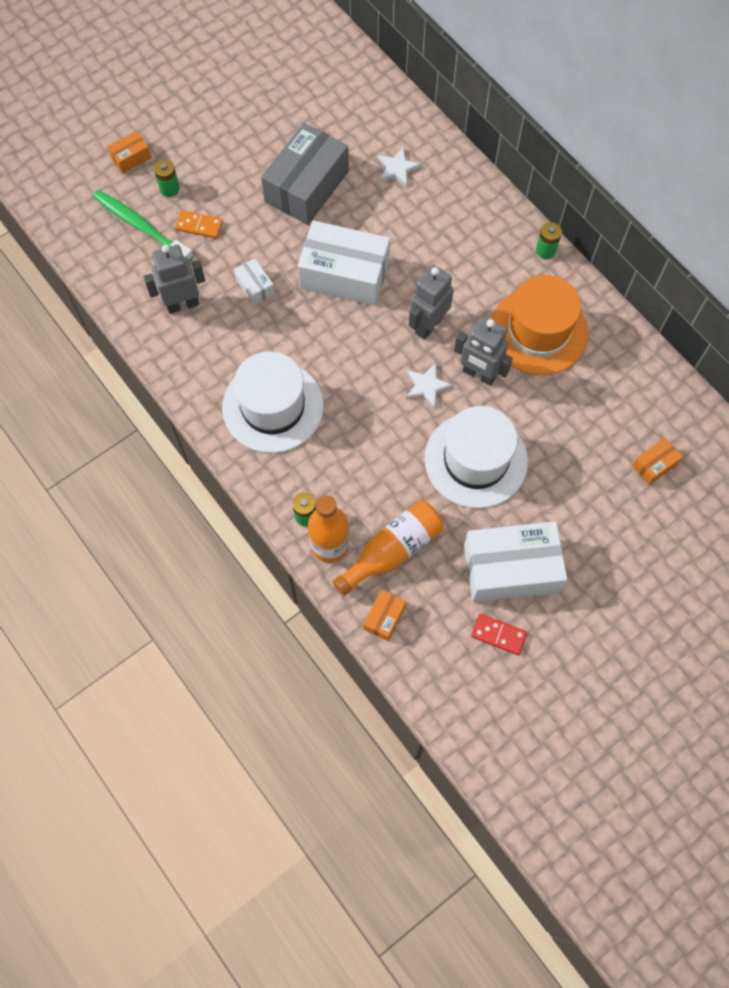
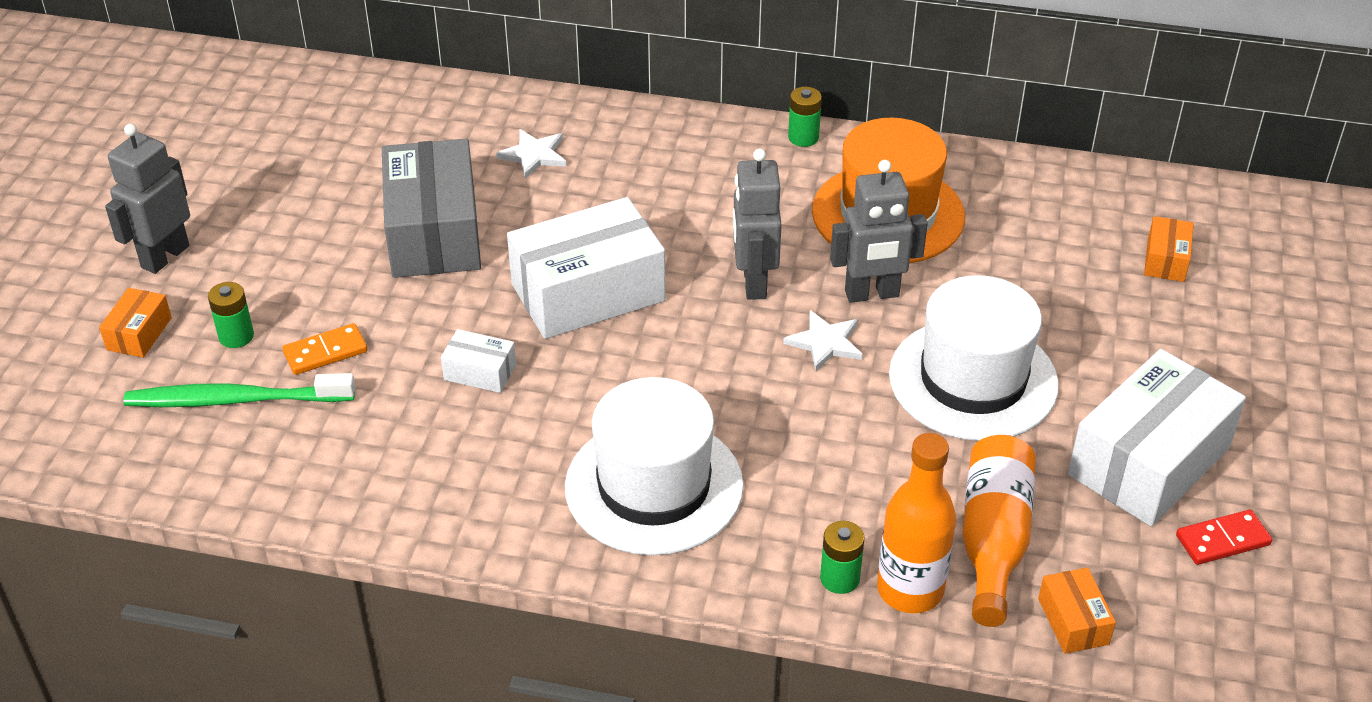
camera: 40 degrees left, 25 degrees down
grey robot [143,245,205,314] -> grey robot moved to [105,124,190,274]

